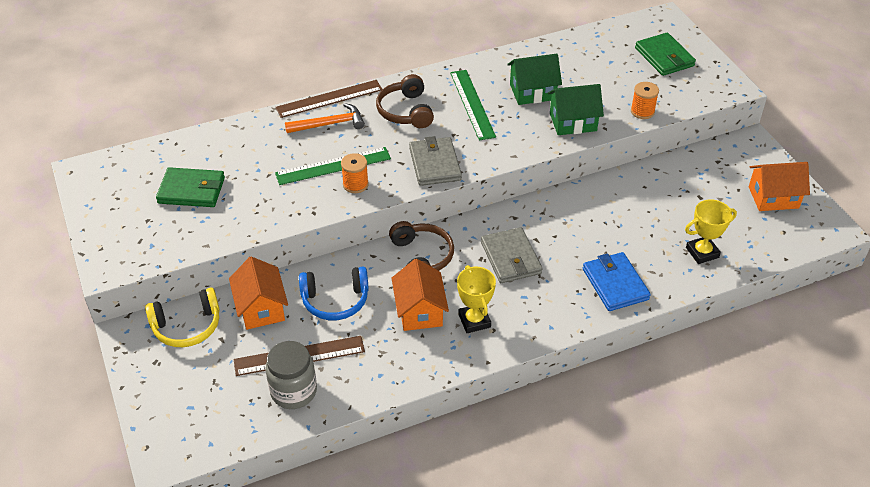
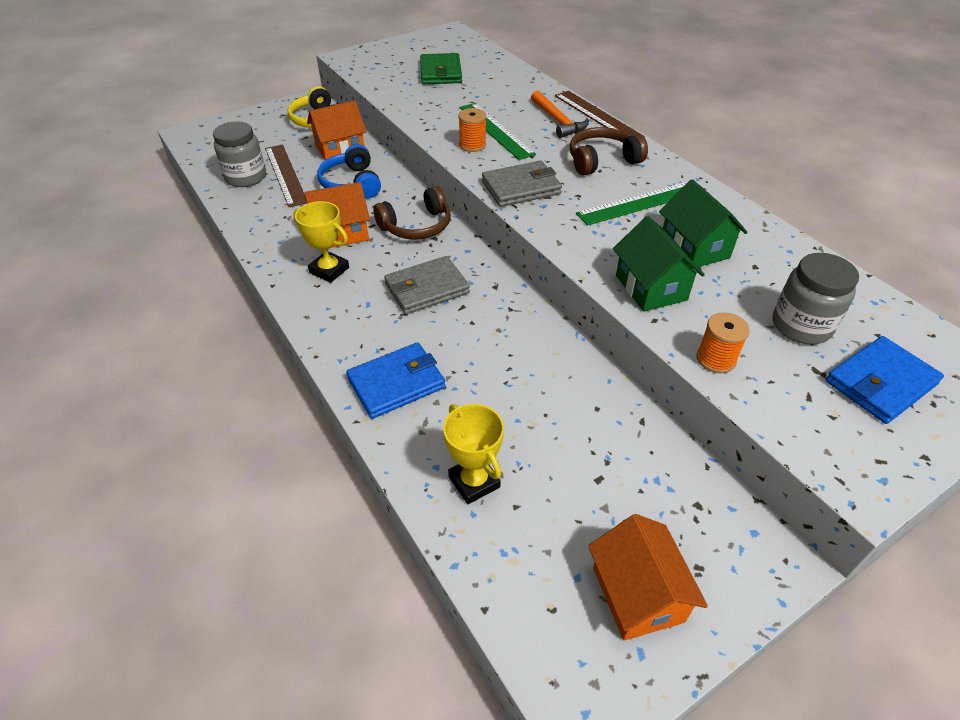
camera: 80 degrees right, 0 degrees up
yellow trophy [457,265,496,333] -> yellow trophy turned 60 degrees clockwise [293,201,349,283]
green wallet [635,33,696,76] -> blue wallet [826,336,944,424]
none -> grey jar [773,253,859,344]

